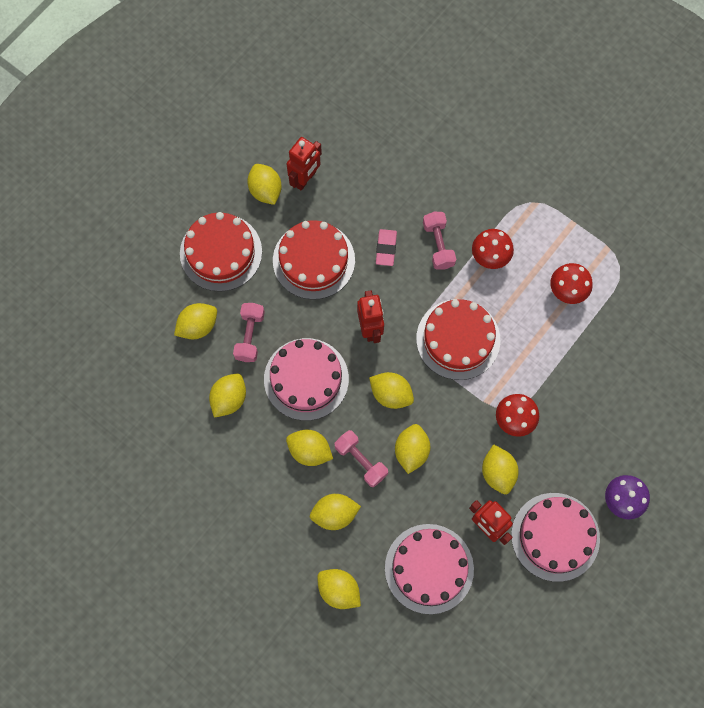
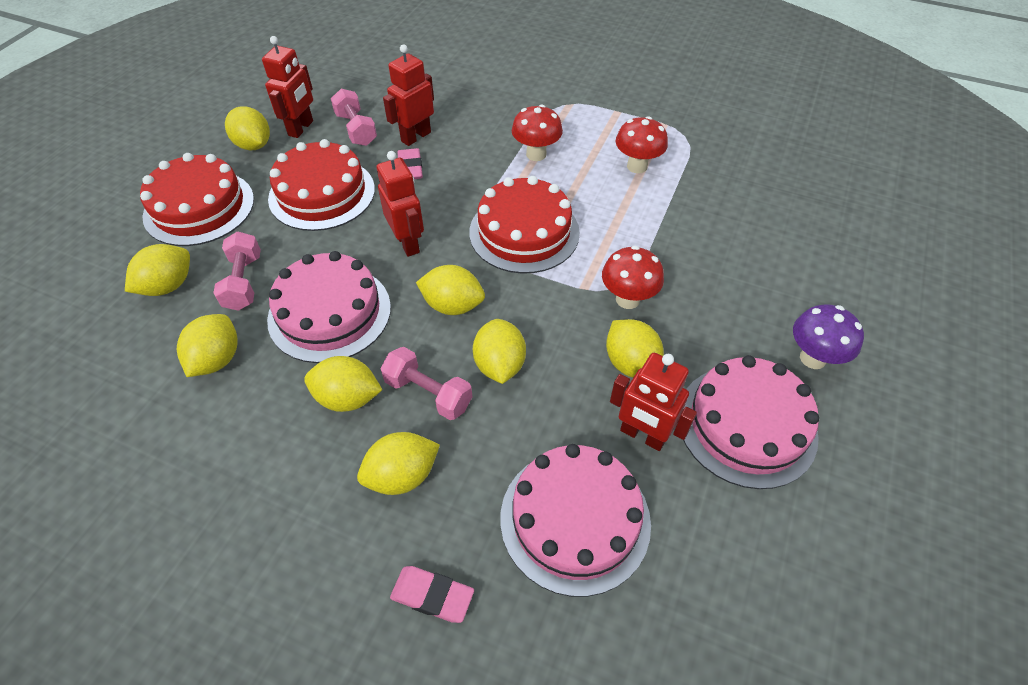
camera: 15 degrees left, 20 degrees down
yellow lemon [317,569,361,609] -> pink eraser [390,566,474,623]
pink dumbbell [423,212,456,270] -> pink dumbbell moved to [331,89,377,146]
none -> red robot [383,44,434,146]

